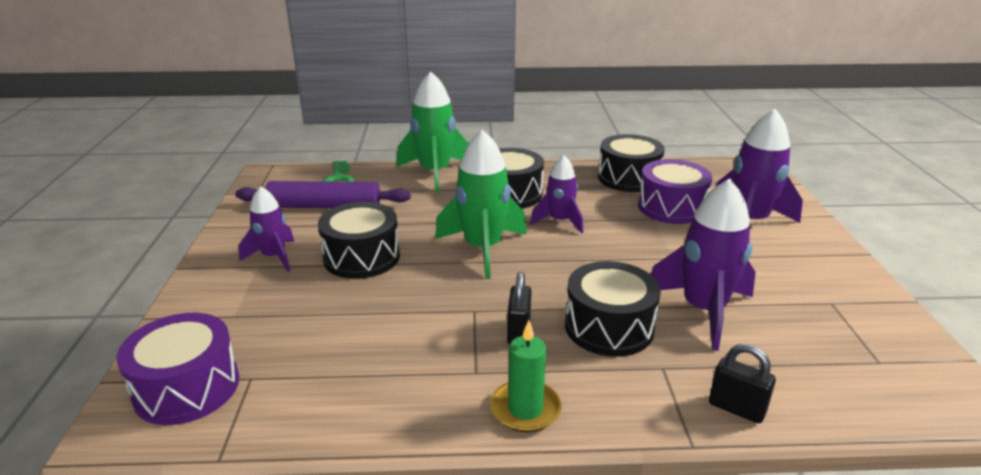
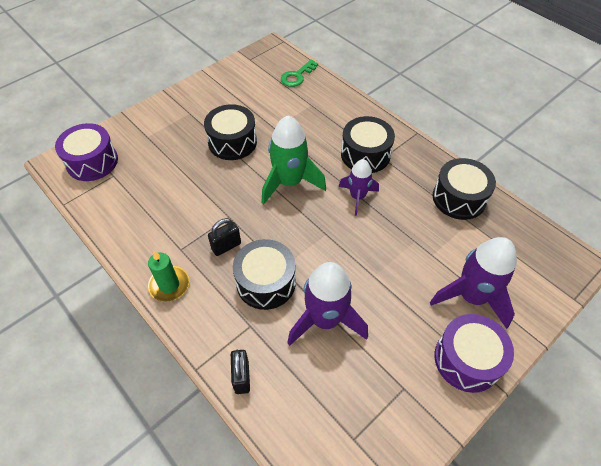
camera: 50 degrees right, 25 degrees up
purple rolling pin [235,181,411,208] -> none
purple rocket [239,186,294,272] -> none
green rocket [397,71,469,193] -> none
purple drum [638,159,712,224] -> purple drum moved to [435,314,514,393]

